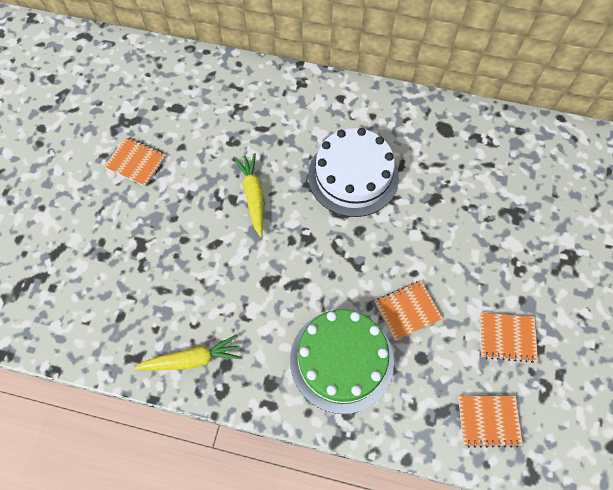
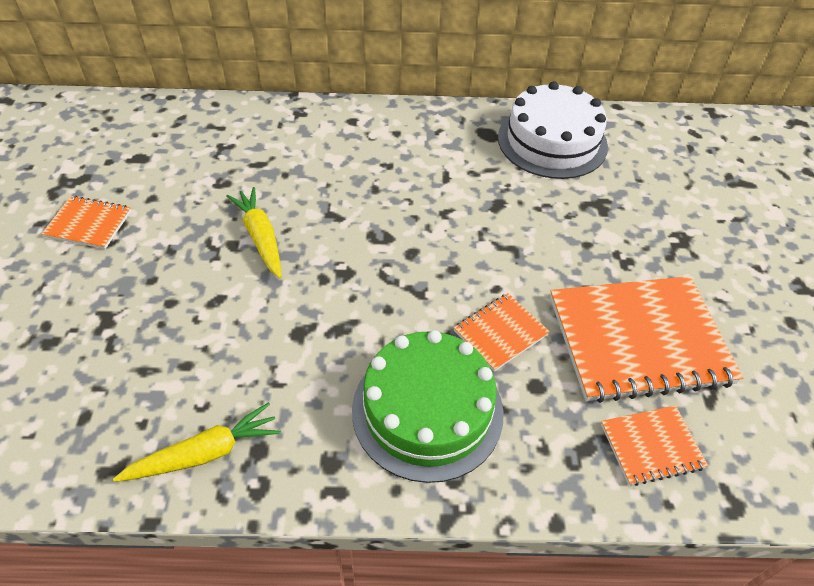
camera: 15 degrees left, 15 degrees down
white cake [308,128,399,217] -> white cake moved to [498,81,608,179]
orange notebook [480,312,538,363] -> orange notebook [550,276,743,403], size x2.07

